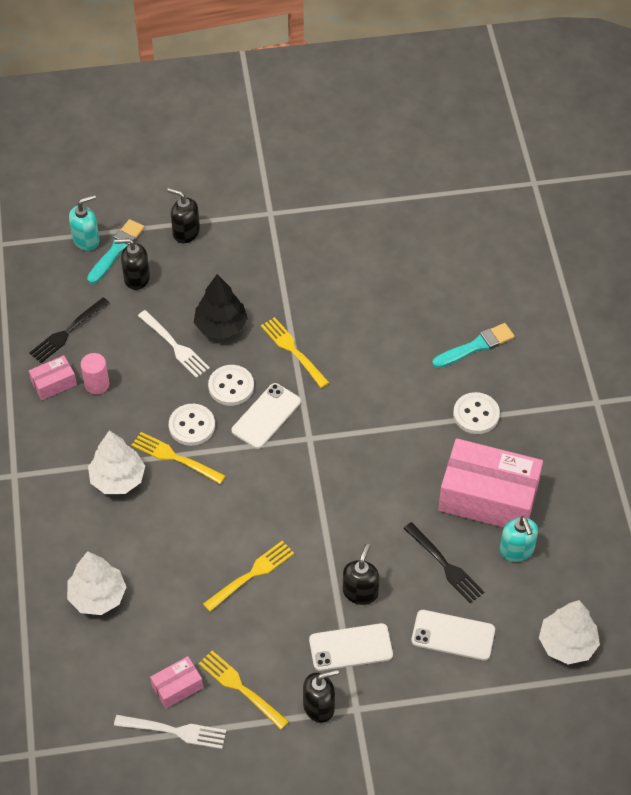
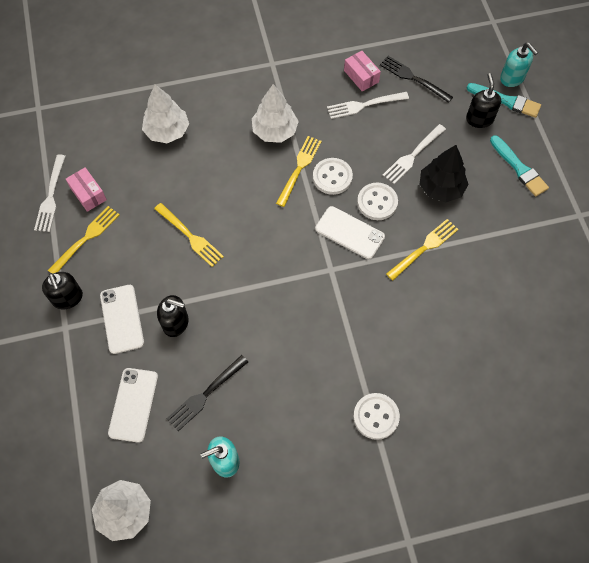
camera: 85 degrees right, 10 degrees up
pink cylinder [81,353,109,394] -> white fork [327,92,409,119]
black soap dispenser [167,188,200,243] -> none
turquoise brush [432,323,514,368] -> turquoise brush moved to [490,135,549,197]
pink box [438,438,543,528] -> none

